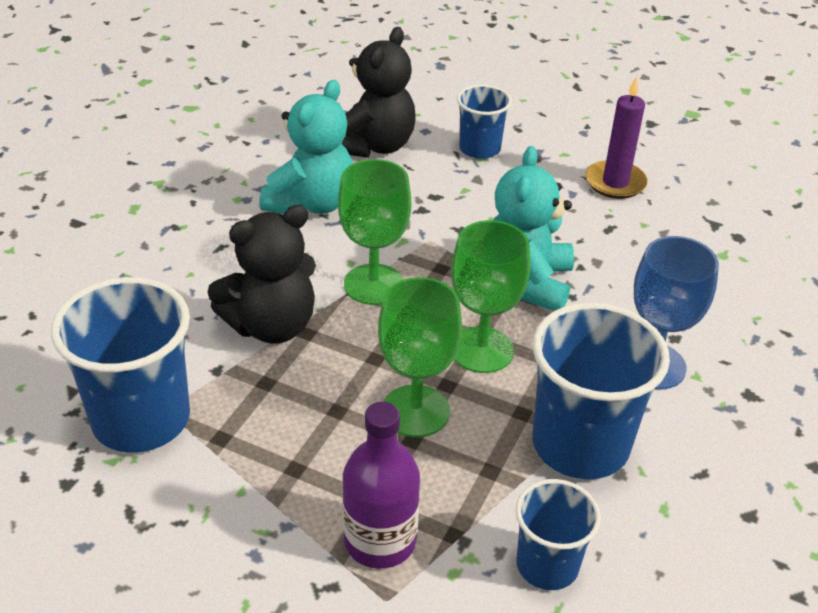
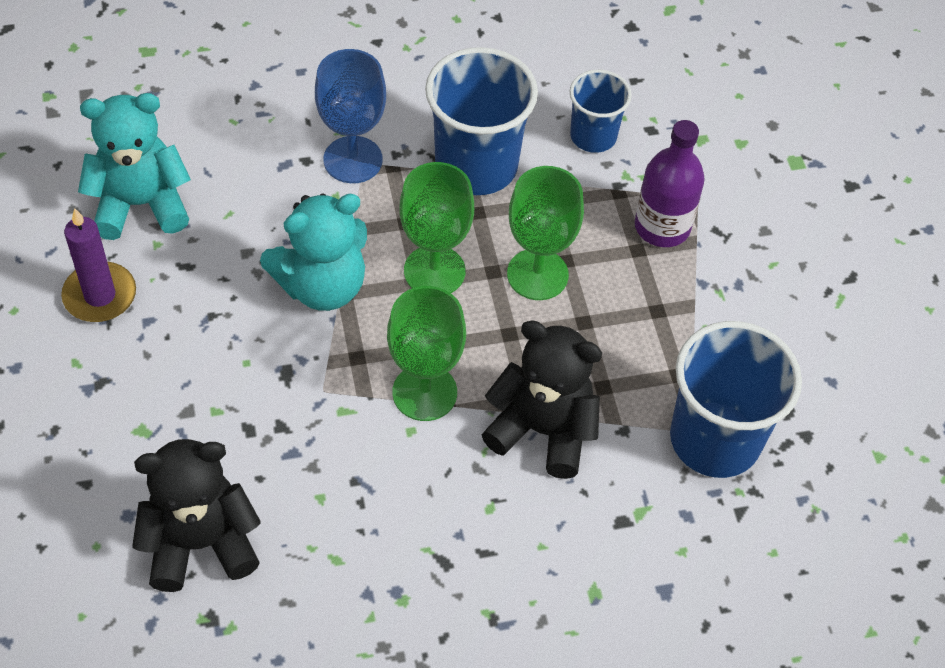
camera: 130 degrees left, 15 degrees up
turquoise teddy bear [259,80,353,214] -> turquoise teddy bear moved to [78,93,191,240]
blue cup [457,84,512,159] -> none

